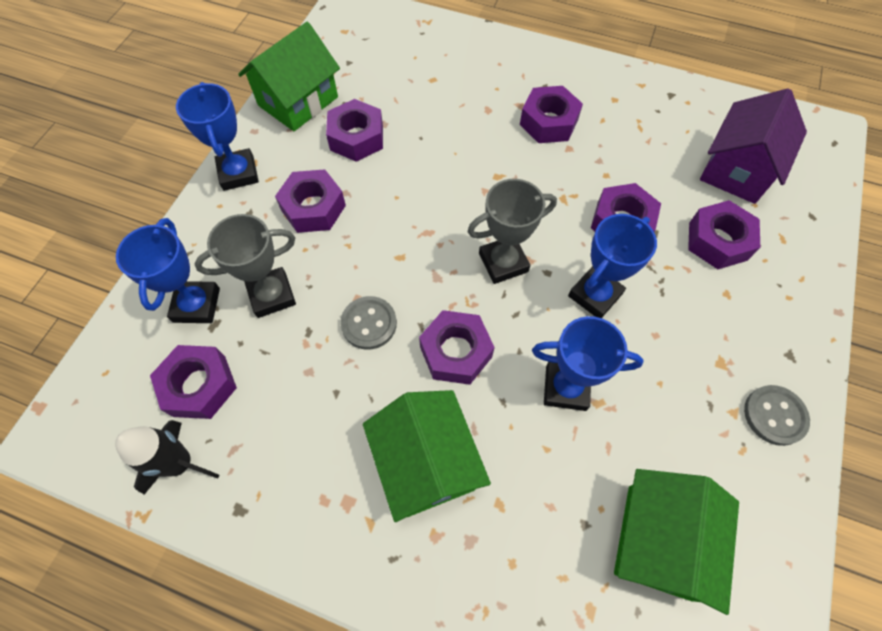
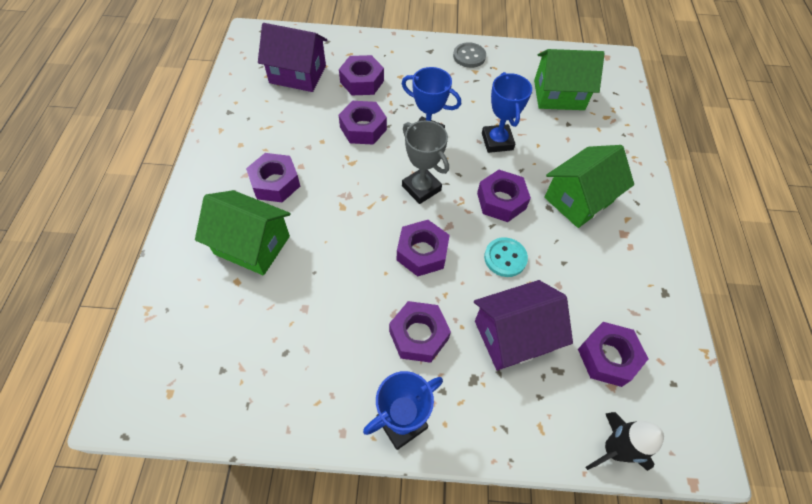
camera: 110 degrees left, 5 degrees down
black rocket [115,420,219,495] -> black rocket moved to [586,412,664,471]
blue trophy [116,218,220,323] -> none
grey trophy [194,214,296,318] -> purple house [474,280,573,370]
green house [238,22,340,131] -> green house moved to [195,190,291,275]
purple nut [326,99,383,162] -> purple nut moved to [397,220,450,277]
grey button [340,296,397,350] -> turquoise button [484,237,528,277]

